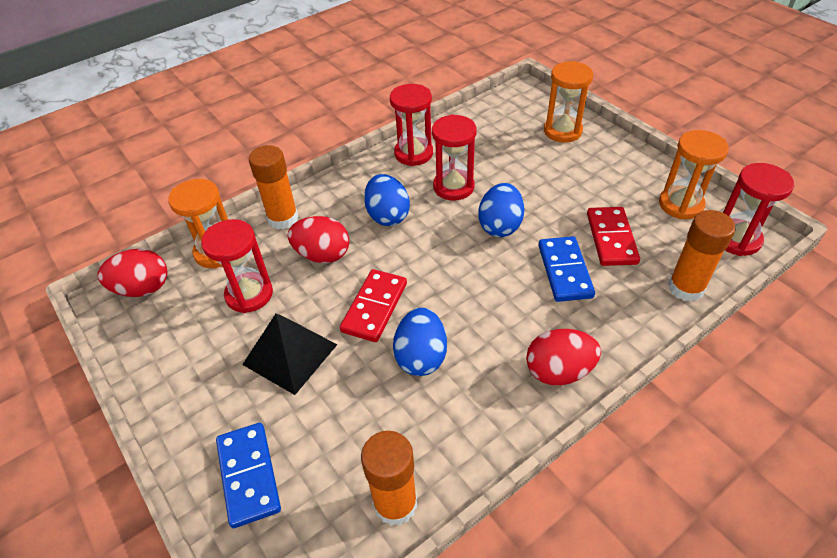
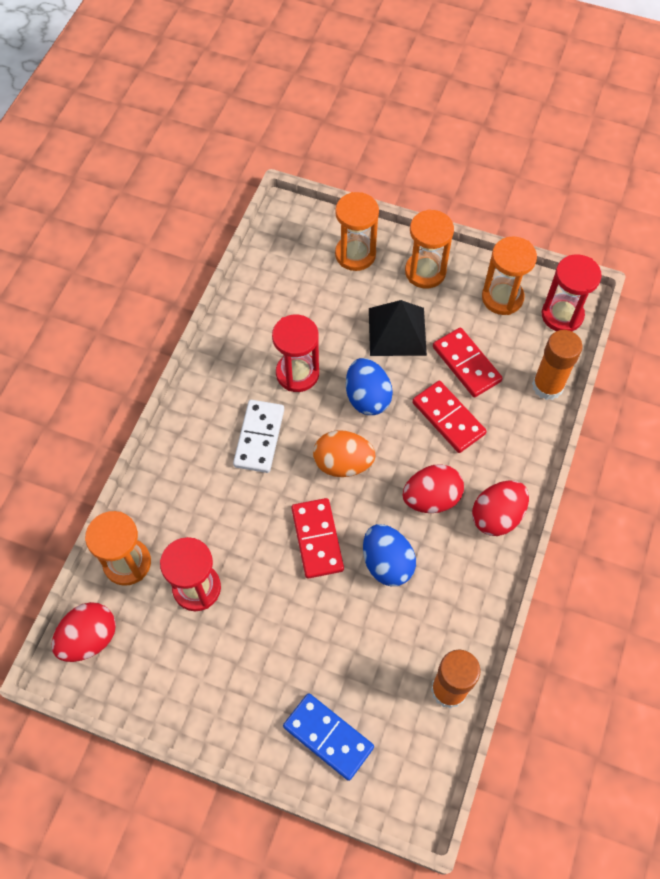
camera: 35 degrees left, 15 degrees up
black pyramid [242,313,337,395] -> black pyramid moved to [369,300,427,356]
orange glue stick [249,145,299,229] -> none
red egg [288,216,350,263] -> red egg moved to [403,464,464,513]
blue egg [364,174,410,226] -> white domino [233,400,284,473]
red hourglass [390,84,433,166] -> none
blue domino [538,236,595,302] -> red domino [412,381,487,453]
none -> orange egg [313,430,375,477]
none -> orange hourglass [405,209,454,288]

